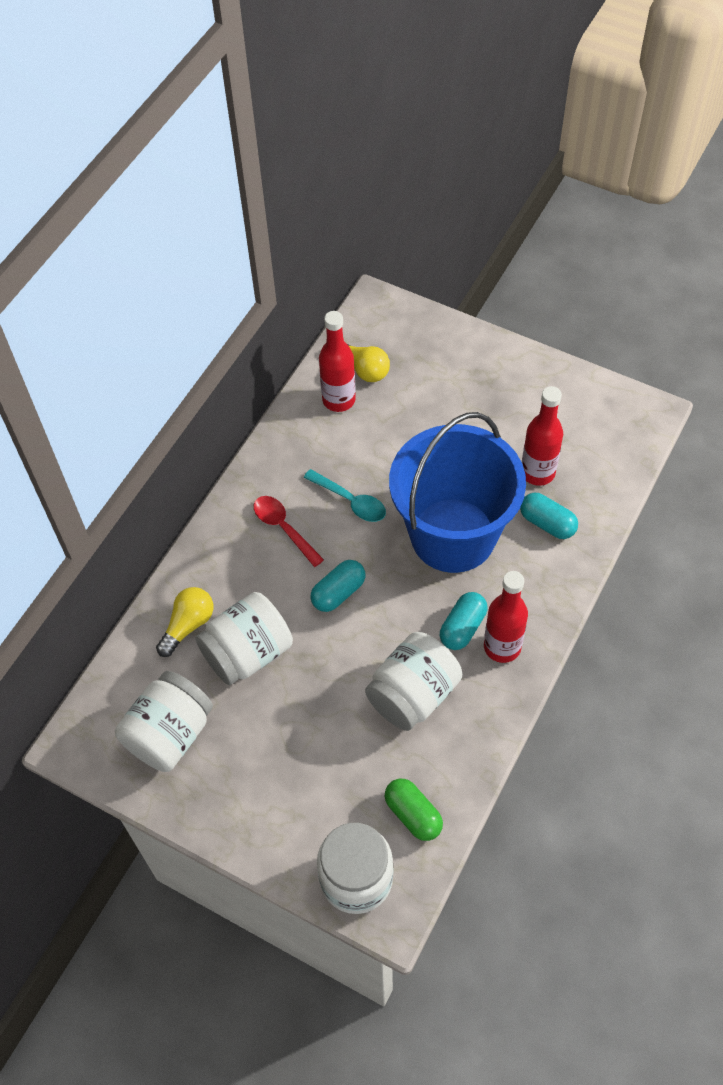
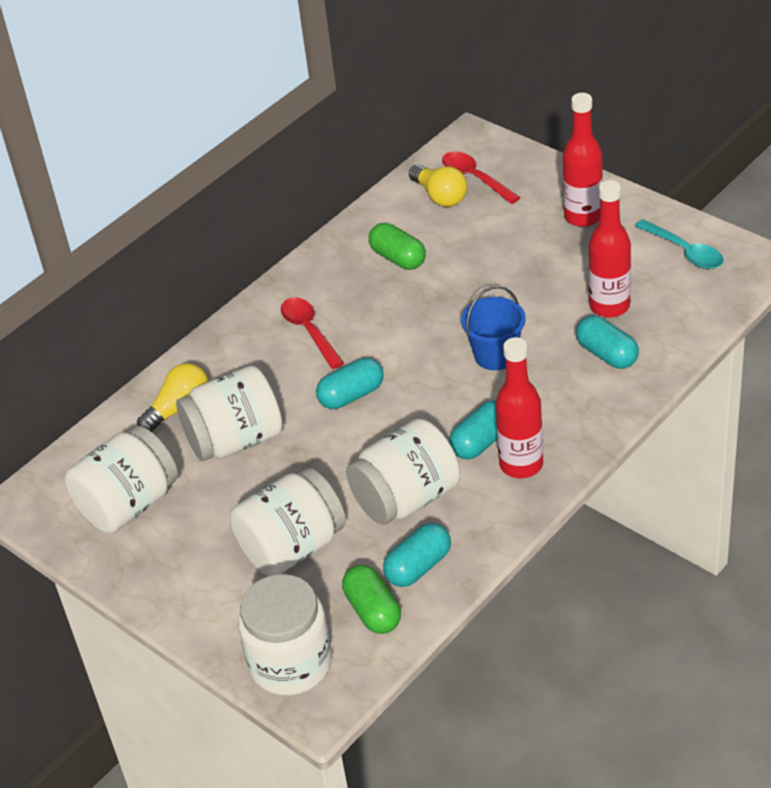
camera: 15 degrees right, 15 degrees down
turquoise spoon [304,469,386,522] -> turquoise spoon moved to [635,219,724,269]
red bottle [319,311,356,412] -> red bottle moved to [563,93,603,227]
blue bucket [389,412,526,573] -> blue bucket [461,286,526,370], size x0.43
none -> white jar [230,468,346,576]
none -> green capsule [369,223,426,270]
none -> turquoise capsule [383,523,451,587]
none -> red spoon [442,151,520,204]

